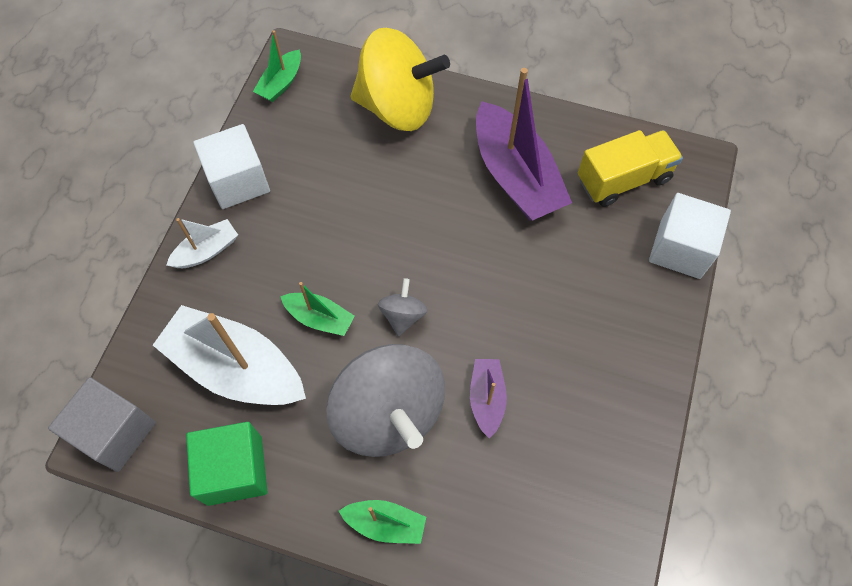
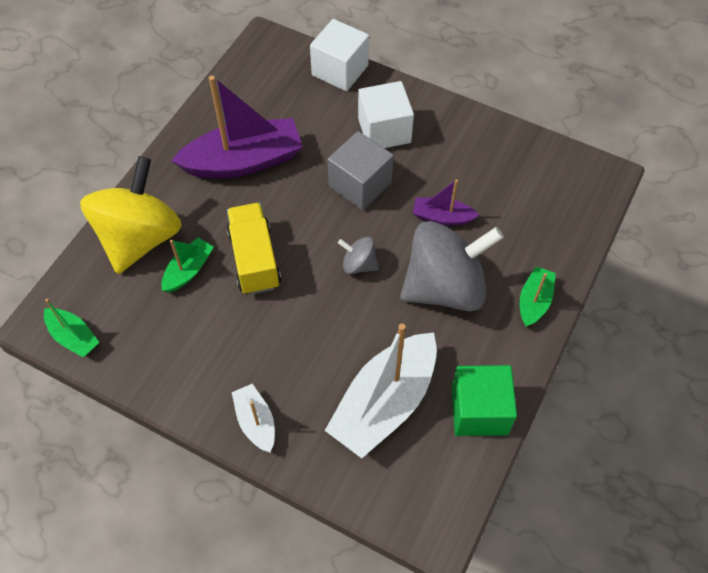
camera: 80 degrees left, 5 degrees down
grey cube [48,377,156,472] -> grey cube moved to [328,131,394,210]
white cube [193,124,270,209] -> white cube moved to [358,81,414,148]
green boat [280,282,355,336] -> green boat moved to [161,237,214,292]
yellow truck [578,130,683,207] -> yellow truck moved to [227,203,281,295]

